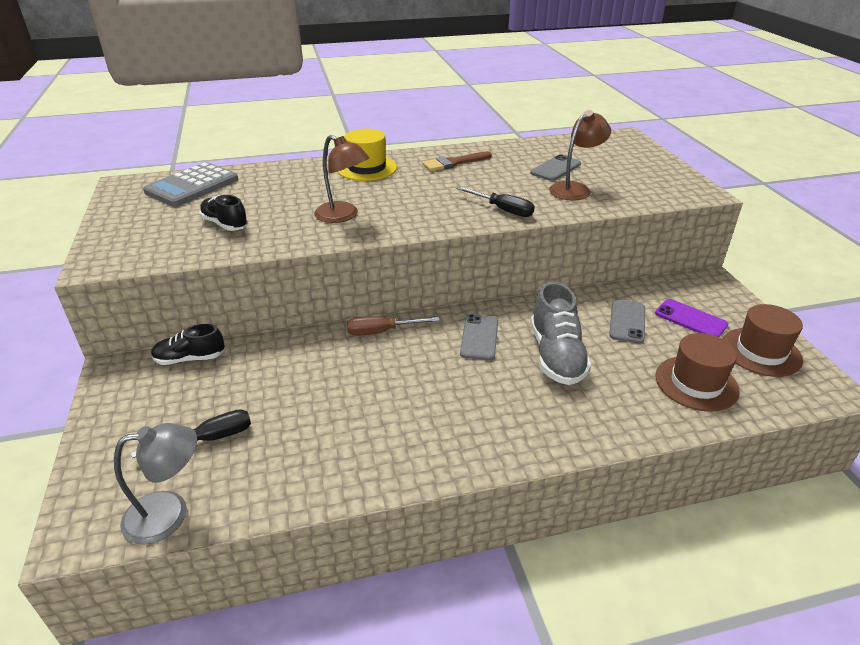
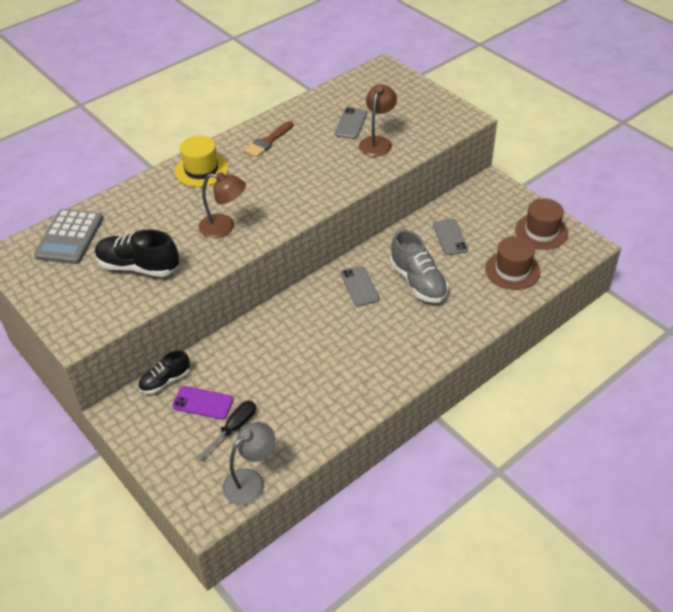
camera: 25 degrees left, 10 degrees up
black shoe [199,195,248,231] -> black shoe [95,229,179,277], size x1.61
brown screwdriver [347,316,440,336] -> none
black screwdriver [456,186,535,217] -> none
purple phone [655,299,728,337] -> purple phone moved to [172,386,234,420]

